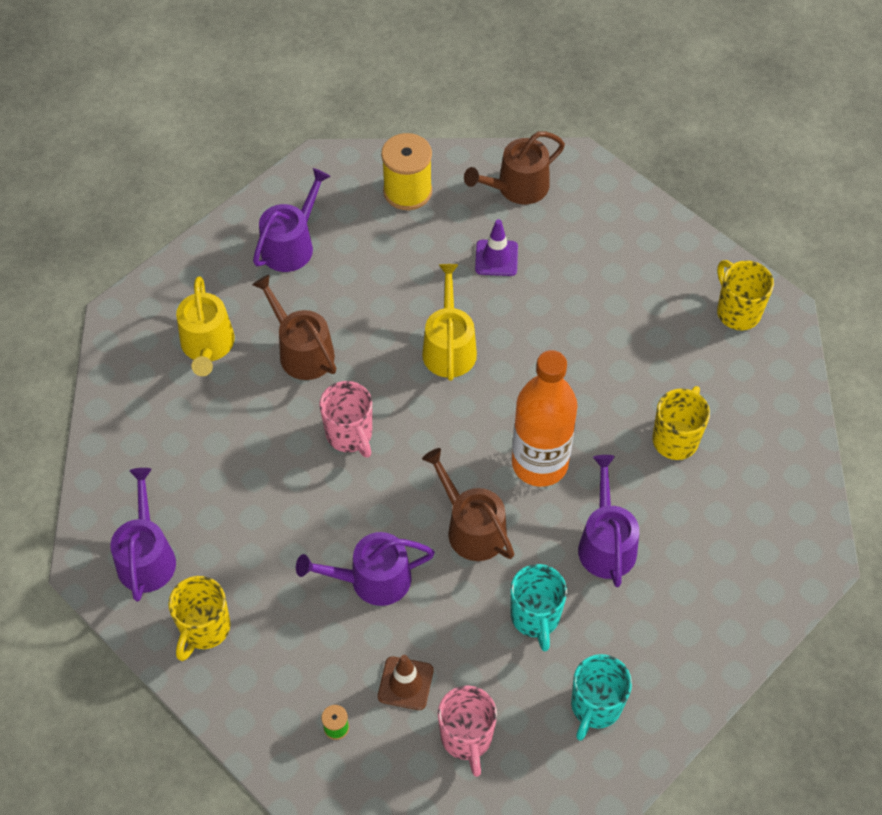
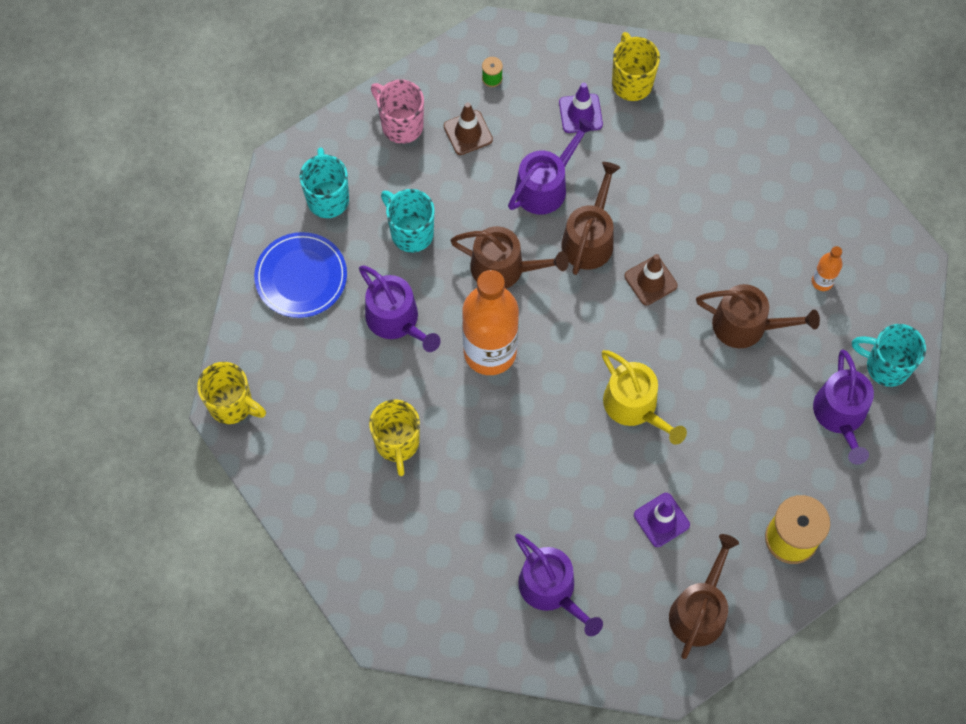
camera: 145 degrees right, 10 degrees up
purple watering can [110,468,176,602] -> purple watering can moved to [515,534,603,636]
yellow watering can [176,276,235,376] -> orange bottle [812,246,842,291]
pink mug [319,381,372,458] -> brown traffic cone [624,254,678,305]
yellow mug [717,260,774,330] -> yellow mug moved to [197,362,266,424]
none -> blue plate [254,232,347,318]
none -> purple traffic cone [559,83,603,133]
none -> brown watering can [561,162,621,275]
none -> turquoise mug [852,324,926,387]

